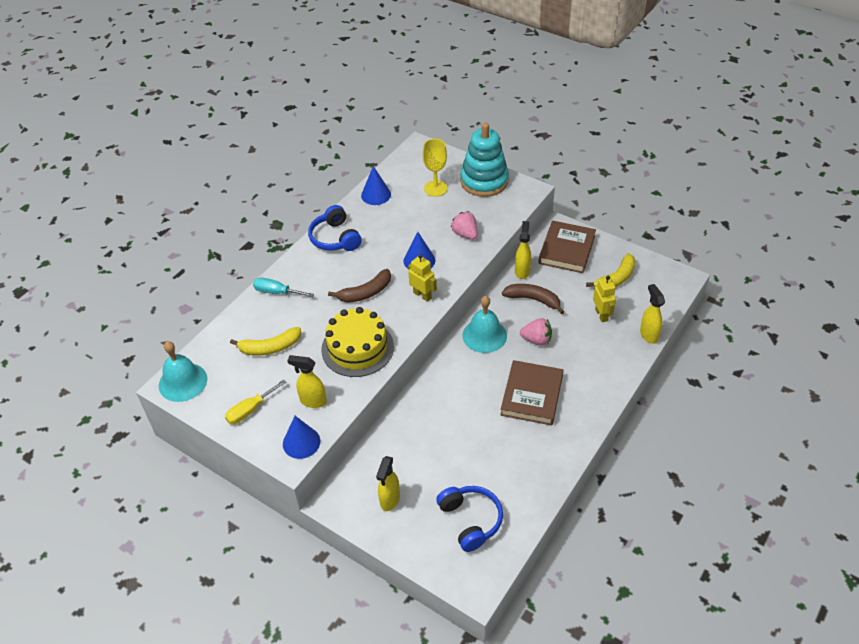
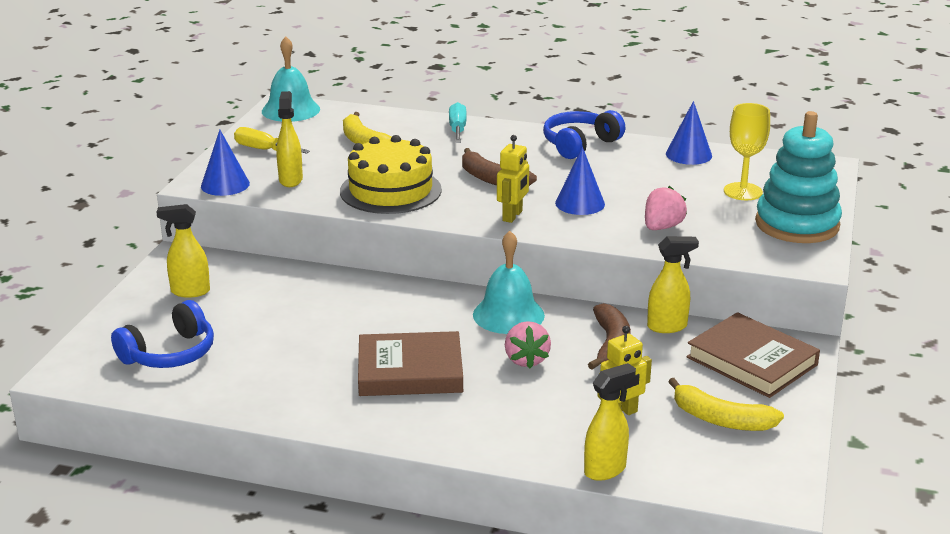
camera: 70 degrees right, 20 degrees down
brown book [538,221,596,273] -> brown book turned 45 degrees clockwise [687,312,820,398]

